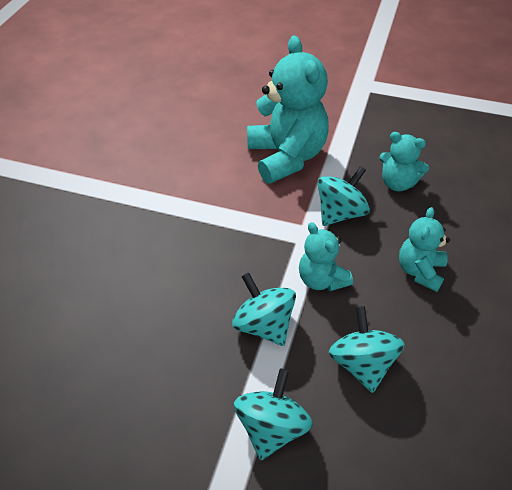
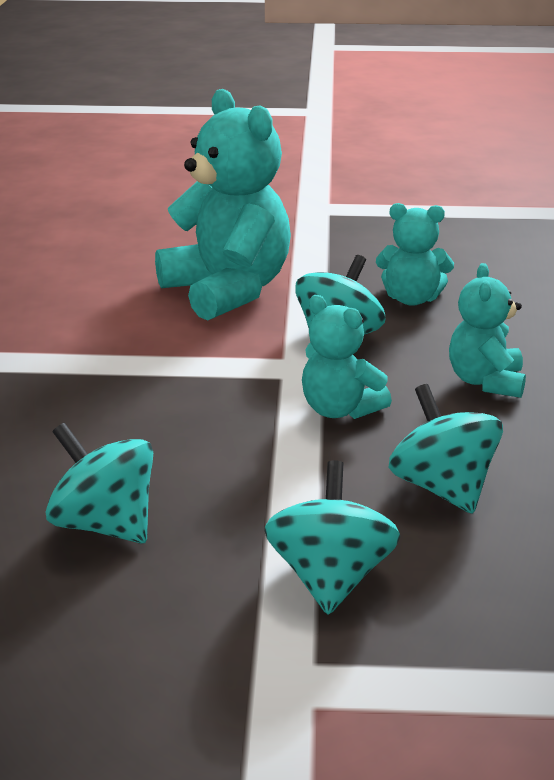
camera: 15 degrees left, 20 degrees down
turquoise spinning top [232,273,296,346] -> turquoise spinning top moved to [46,423,153,543]

